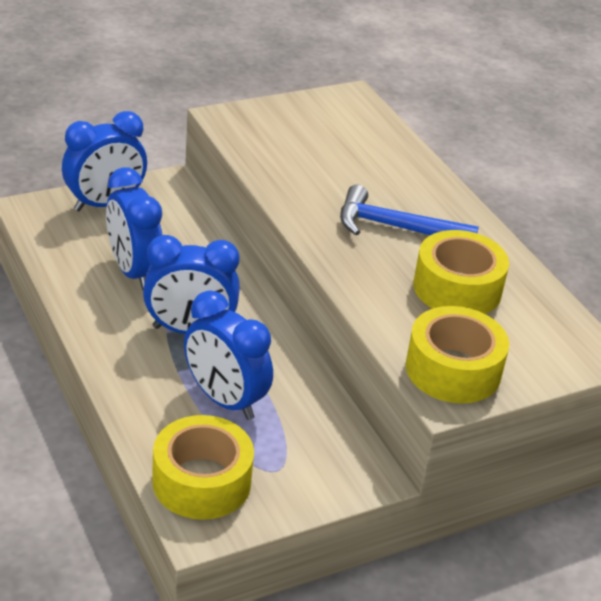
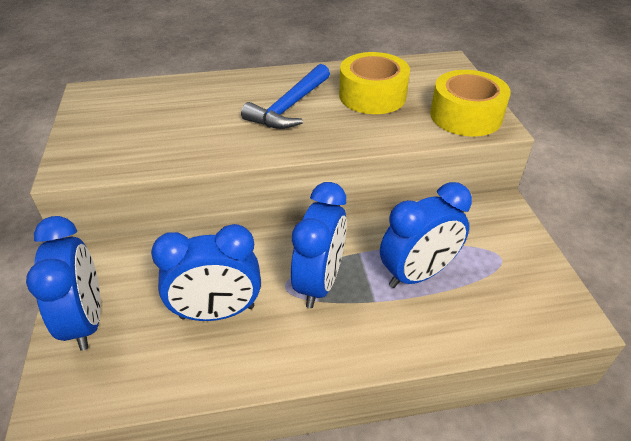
camera: 70 degrees left, 5 degrees up
yellow tape [152,415,254,520] -> none

